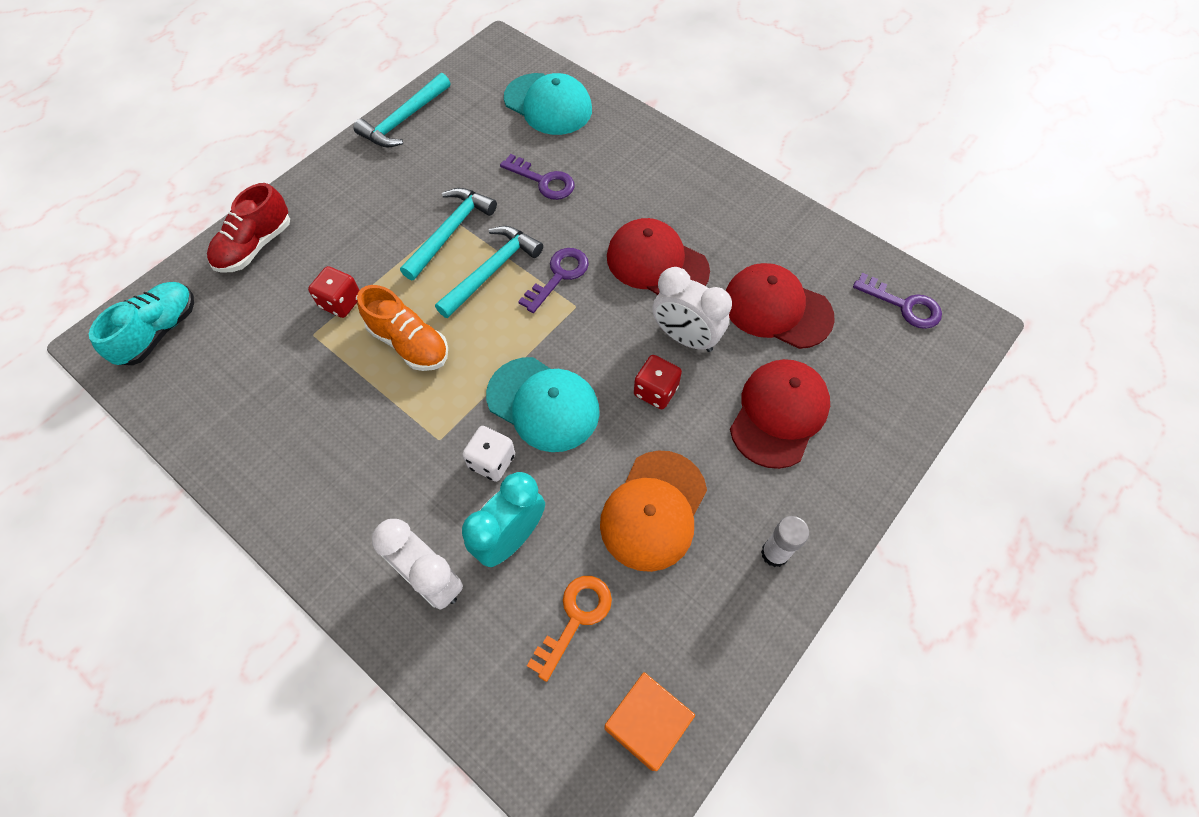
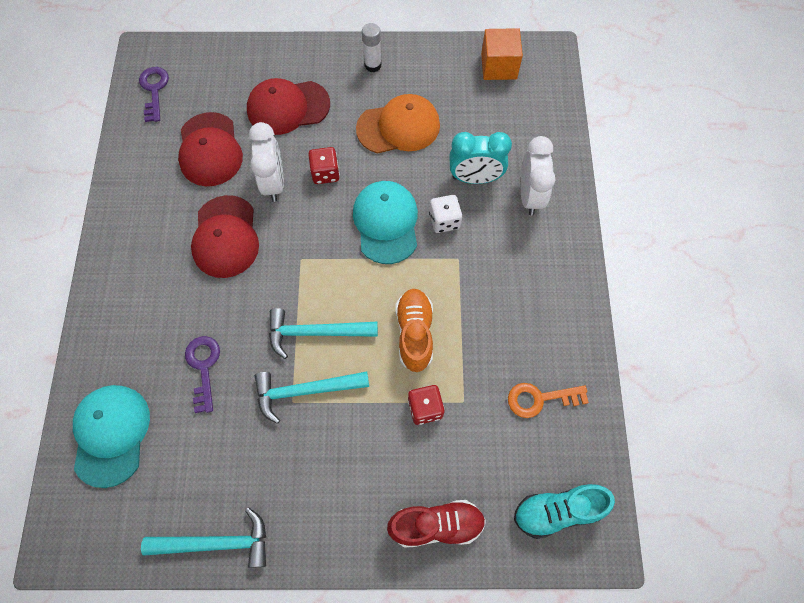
camera: 130 degrees left, 5 degrees up
purple key [518,248,589,313] -> none
orange key [527,576,612,682] -> orange key moved to [508,383,589,418]

